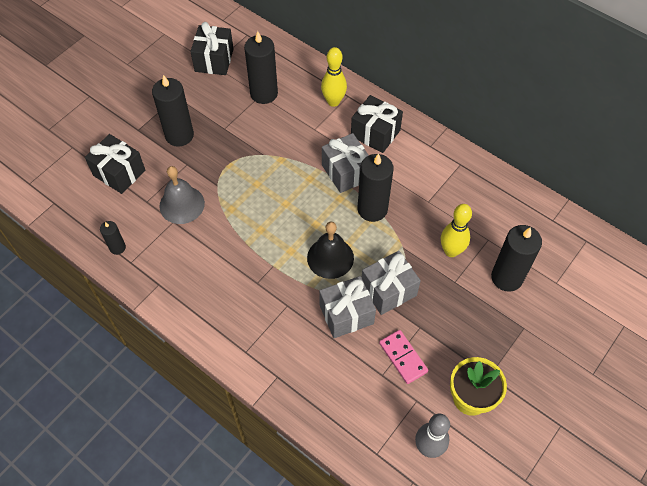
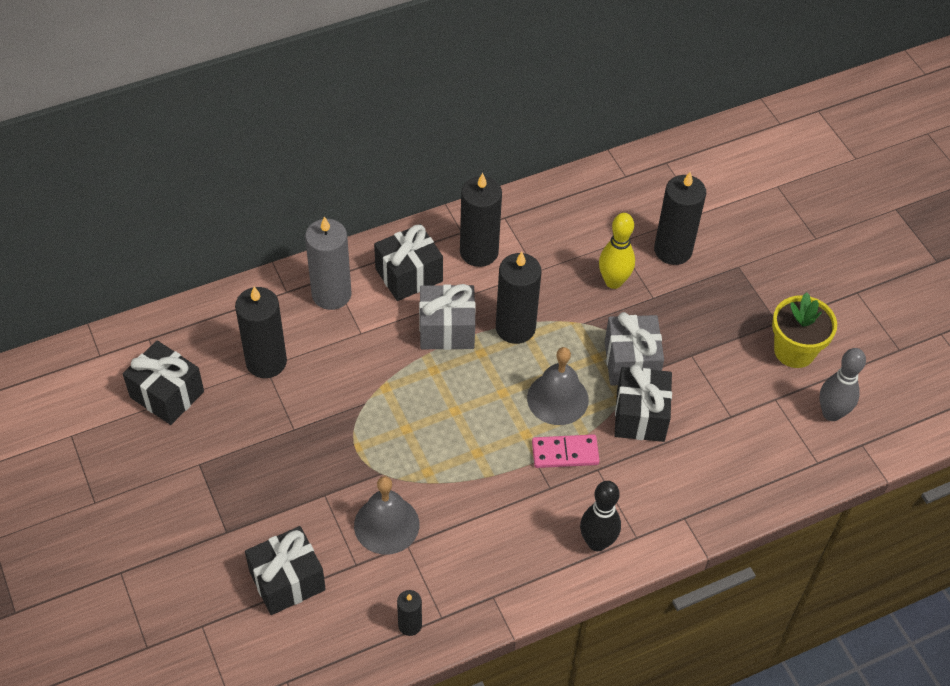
camera: 65 degrees left, 5 degrees down
black candle [152,75,194,147] -> black candle moved to [460,173,502,267]
black bell [307,222,354,279] -> grey bell [527,347,589,425]
grey gift [319,276,376,338] -> black gift [614,364,672,442]
yellow bowling pin [321,47,347,107] -> grey candle [305,216,351,310]
pink domino [379,330,428,384] -> pink domino moved to [532,434,600,468]
none -> black bowling pin [580,481,621,551]

